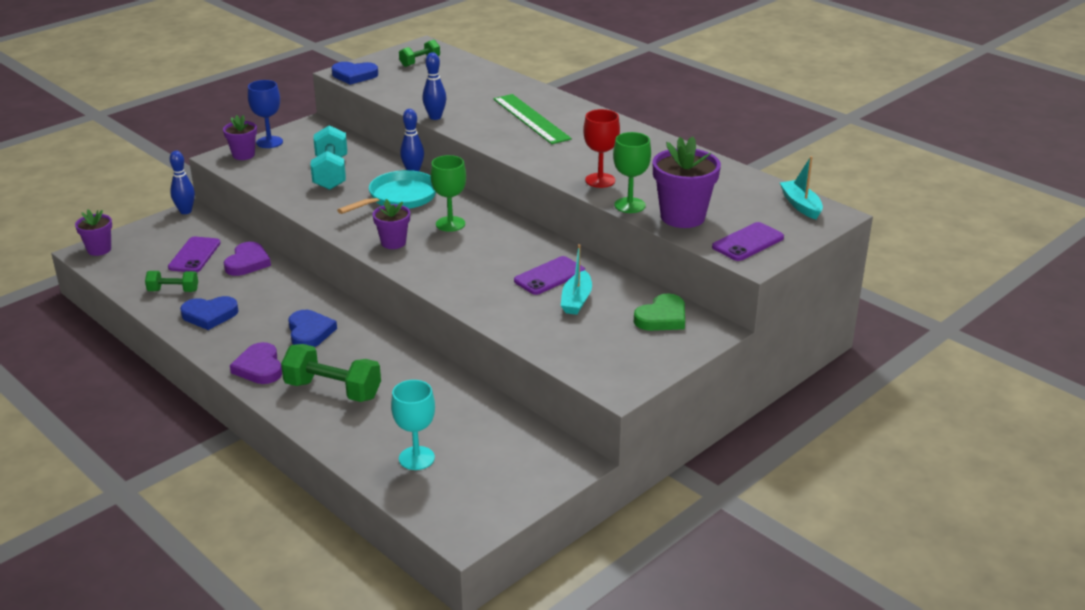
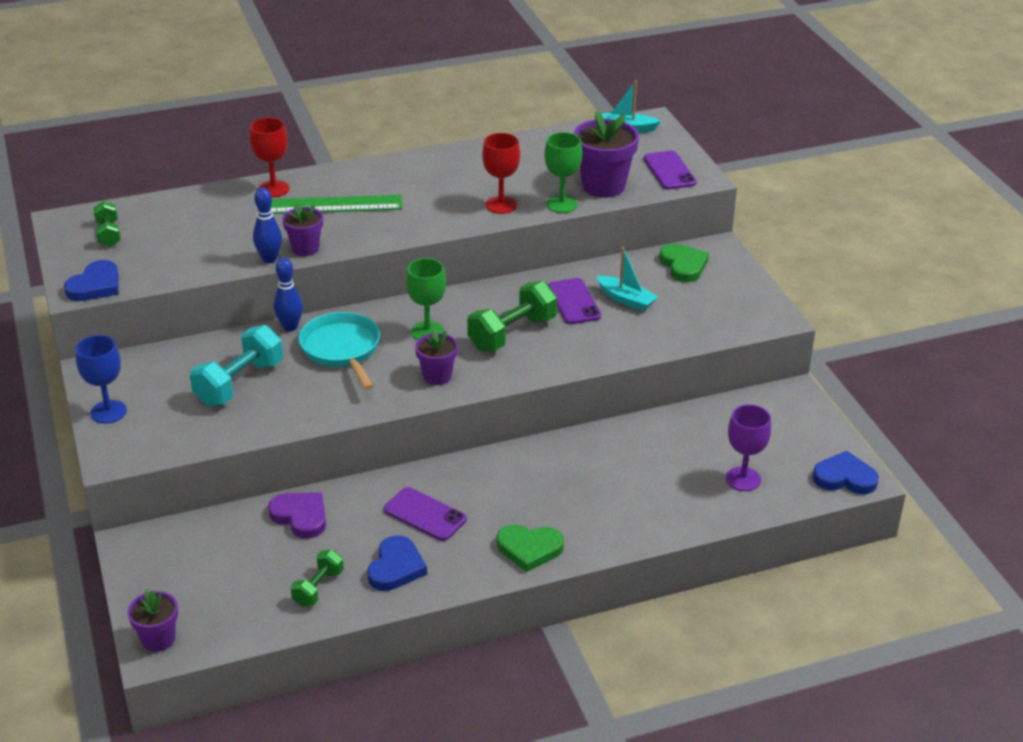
camera: 65 degrees left, 5 degrees up
purple phone [168,237,220,272] -> purple phone moved to [384,487,467,541]
blue bowling pin [170,151,195,214] -> none
purple flower pot [223,115,257,160] -> purple flower pot moved to [282,202,323,256]
purple heart [230,342,282,384] -> green heart [497,524,564,572]
green dumbbell [281,344,381,402] -> green dumbbell moved to [467,281,557,351]
blue heart [288,310,337,347] -> blue heart moved to [813,451,879,494]
turquoise dumbbell [310,125,347,190] -> turquoise dumbbell turned 75 degrees counterclockwise [190,325,283,406]
turquoise goblet [391,380,435,470] -> purple goblet [726,404,771,491]
none -> red goblet [250,117,289,198]

